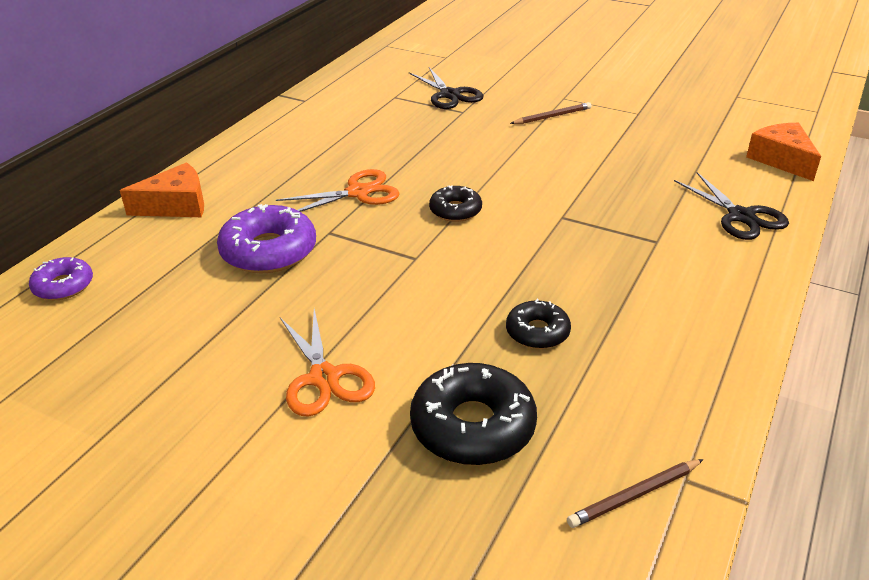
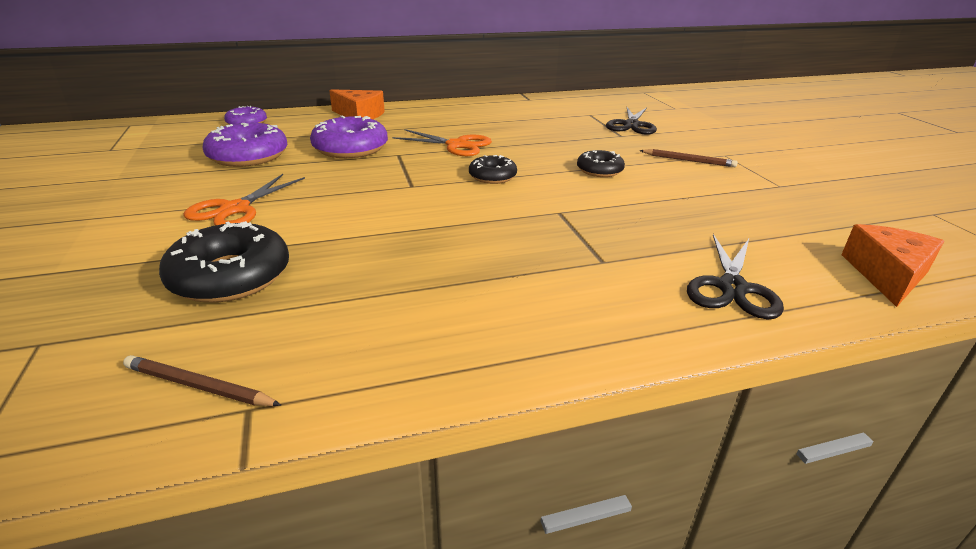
camera: 45 degrees right, 5 degrees down
black donut [506,299,571,349] -> black donut moved to [577,150,625,177]
none -> purple donut [202,123,288,167]

